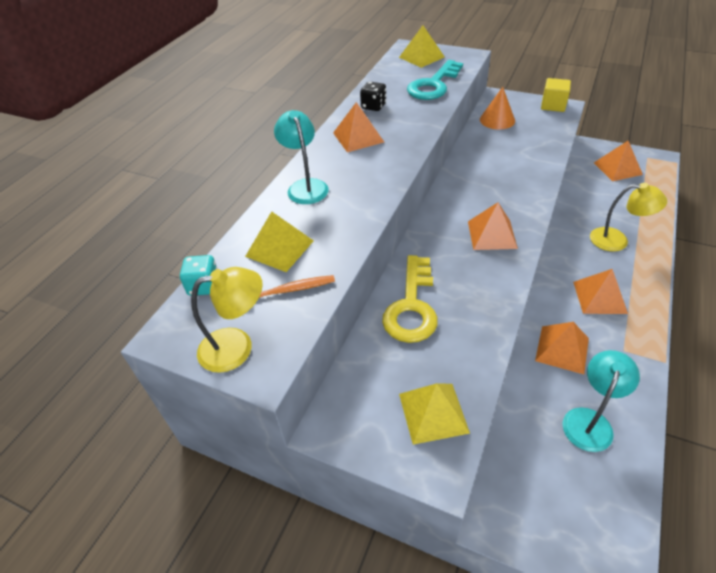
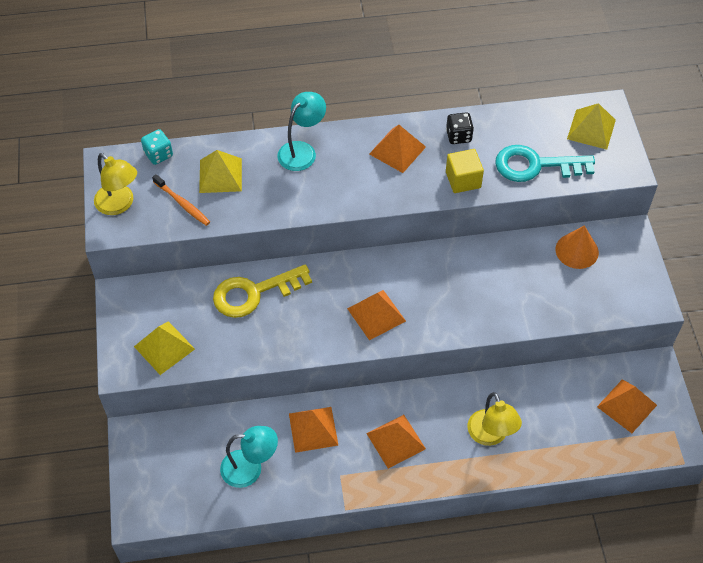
camera: 55 degrees right, 10 degrees up
yellow cube [541,78,571,112] -> yellow cube moved to [446,149,484,193]

